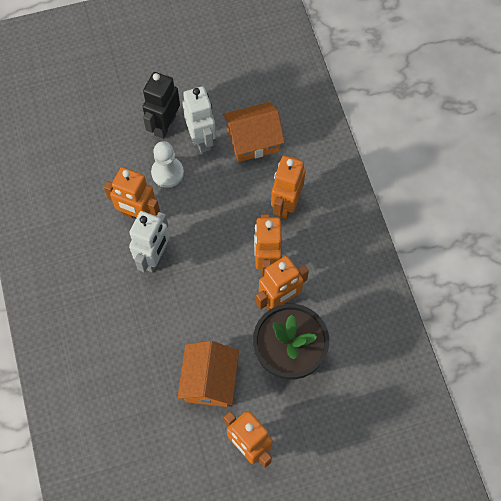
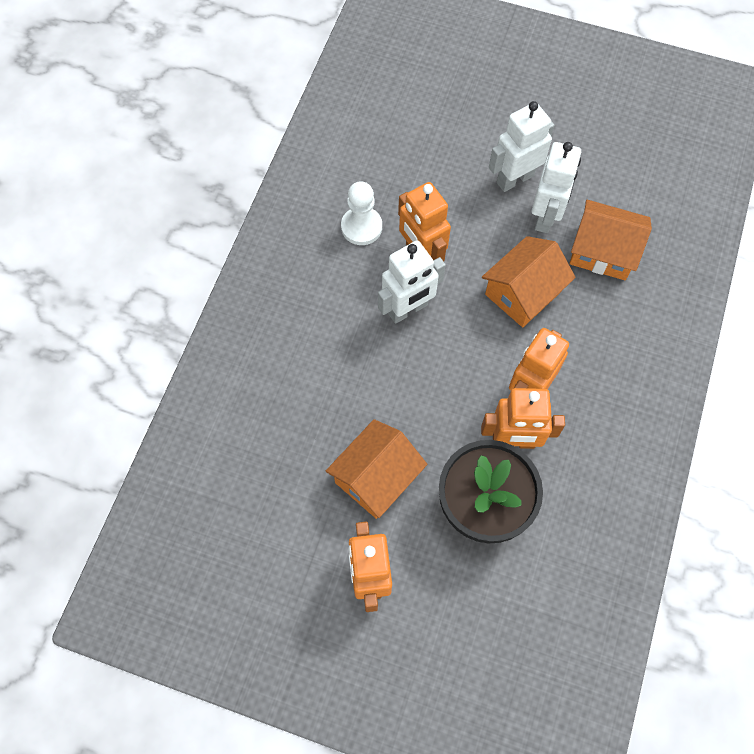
camera: 35 degrees right, 0 degrees up
black robot [143,72,180,139] -> white robot [489,101,554,192]
white pawn [151,141,184,188] -> white pawn moved to [341,182,382,245]
orange robot [271,156,306,219] -> none
none -> orange house [482,236,576,327]

